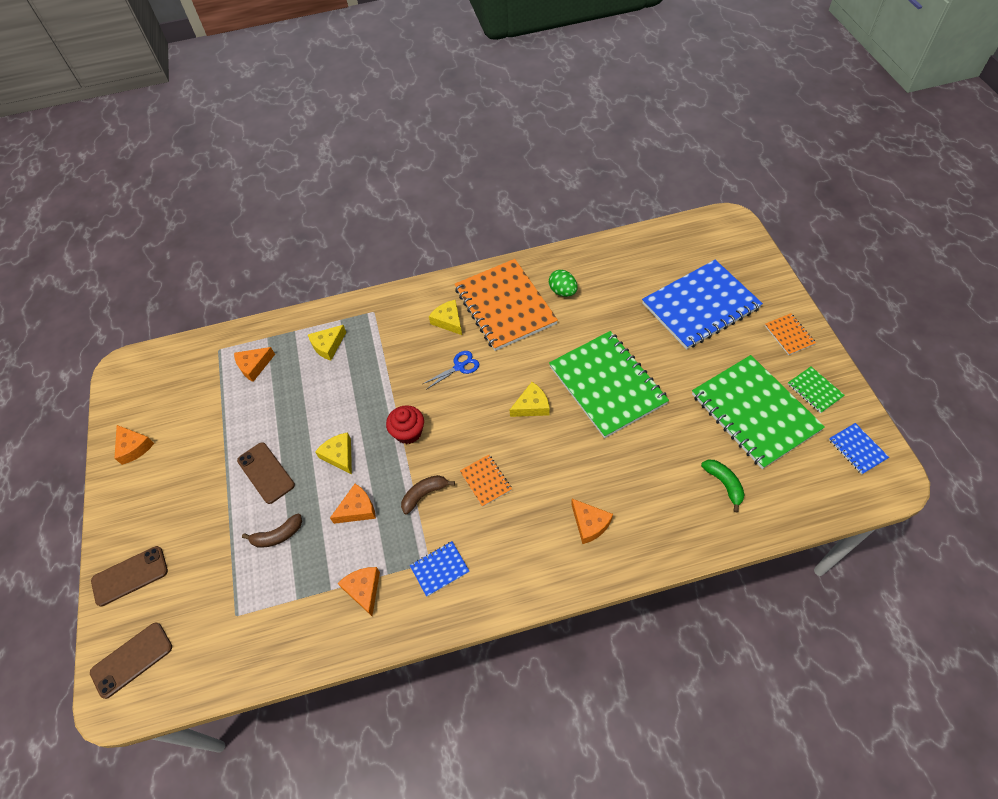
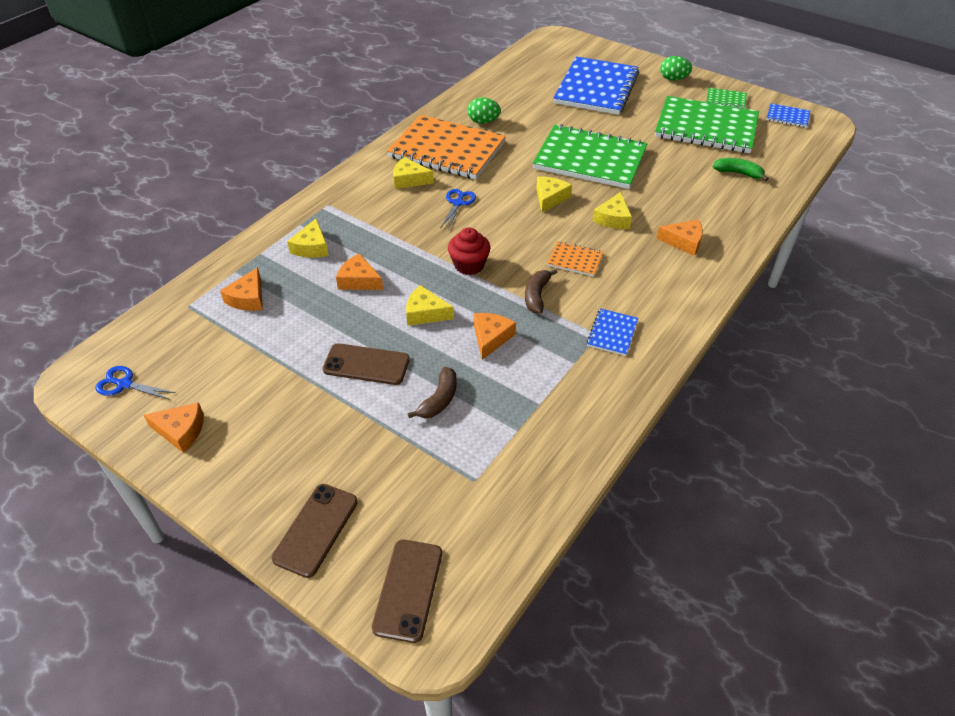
camera: 45 degrees left, 10 degrees down
orange cheese [338,567,380,616] -> orange cheese moved to [336,253,383,290]
orange notebook [765,314,816,355] -> green egg [660,56,692,81]
none -> blue scissors [95,366,176,400]
none -> yellow cheese [593,192,632,229]

